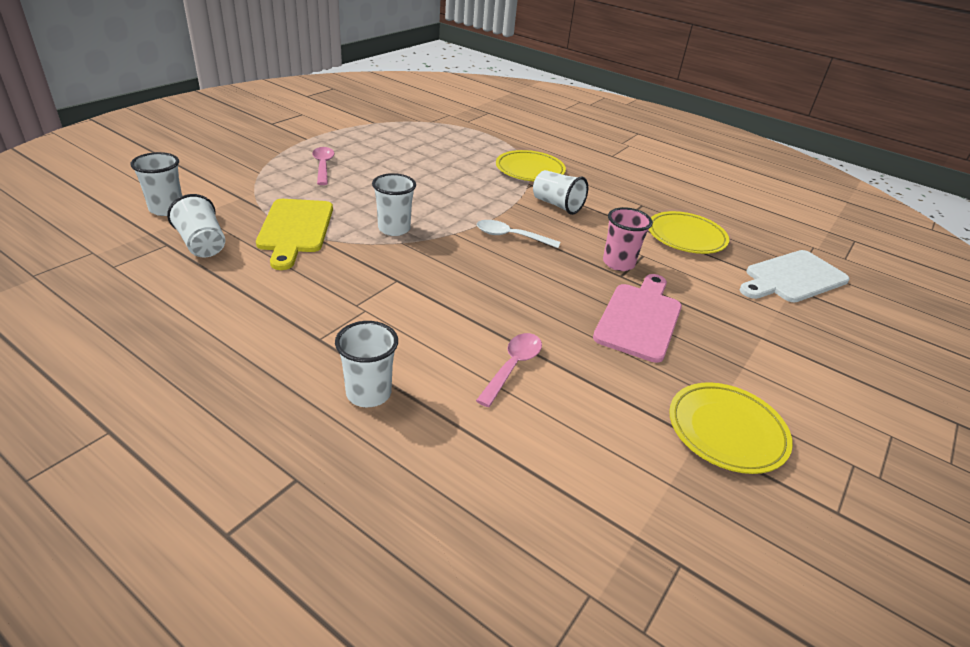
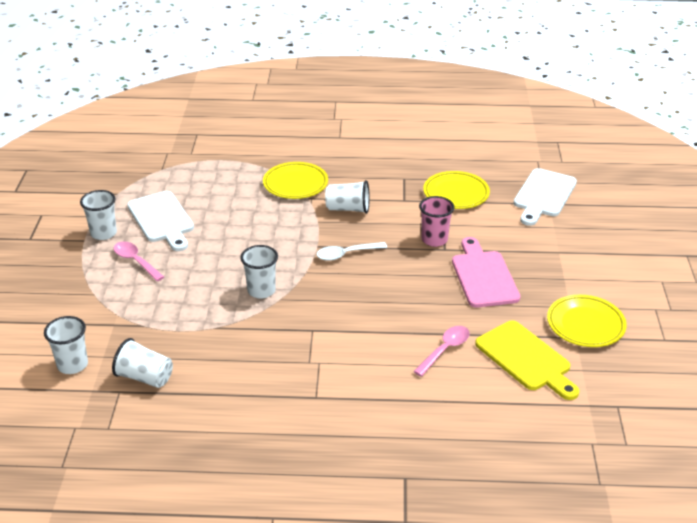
camera: 30 degrees left, 0 degrees up
yellow cutting board [256,199,333,270] -> yellow cutting board moved to [475,321,579,400]
white cup [335,321,398,407] -> white cup moved to [80,190,117,240]
pink spoon [476,333,542,407] -> pink spoon turned 45 degrees clockwise [413,326,470,377]
none -> white cutting board [127,191,194,251]

